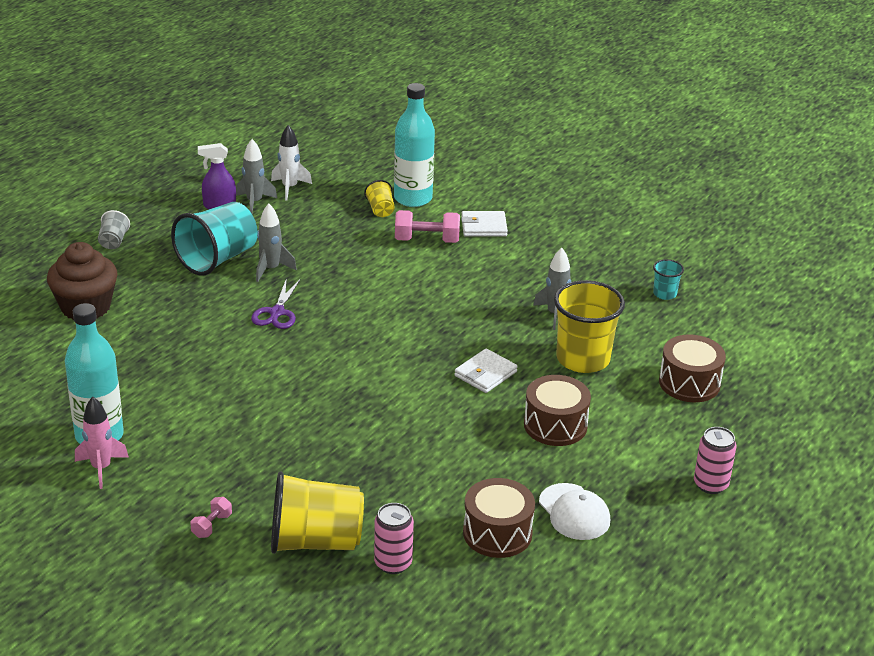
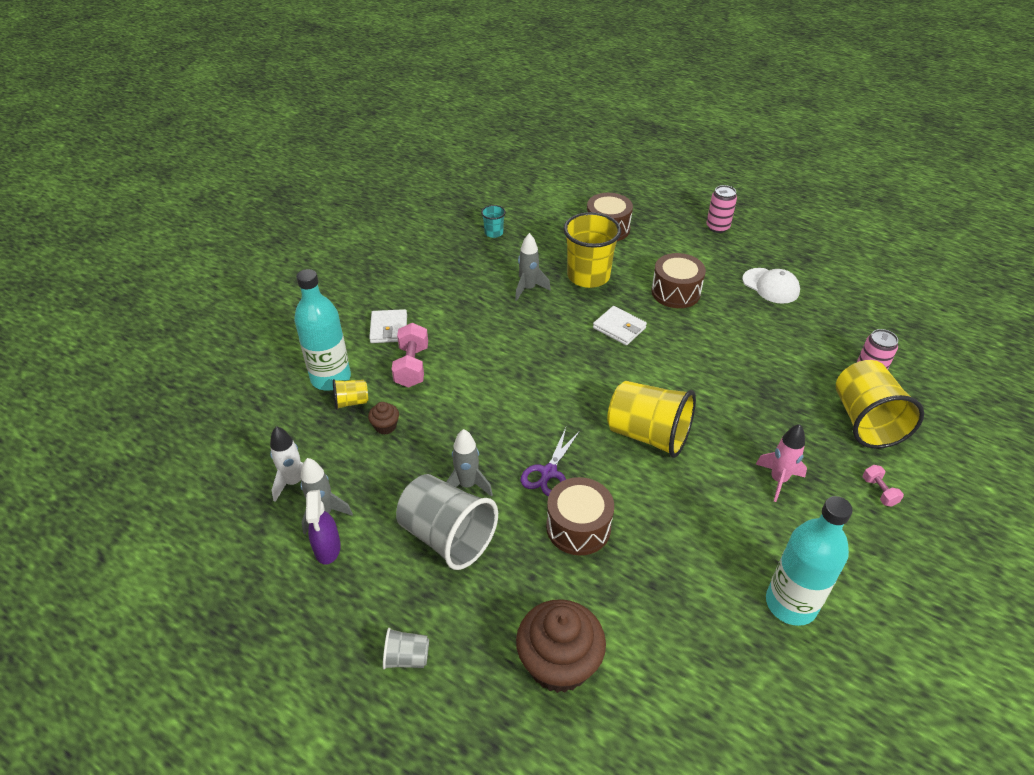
camera: 90 degrees left, 10 degrees up
pink rocket [75,396,129,489] -> pink rocket moved to [756,424,807,502]
turquoise cup [171,202,258,276] -> grey cup [396,474,498,570]
pink dumbbell [190,497,232,538] -> pink dumbbell turned 45 degrees clockwise [863,465,904,507]
purple scissors [251,278,301,329] -> purple scissors turned 105 degrees clockwise [521,428,580,497]
brown drum [463,478,535,558] -> brown drum moved to [546,477,614,556]
white cap [539,483,610,540] -> white cap turned 75 degrees clockwise [742,268,800,304]
none -> brown cupcake [368,402,399,435]
none -> yellow cup [607,381,696,458]

